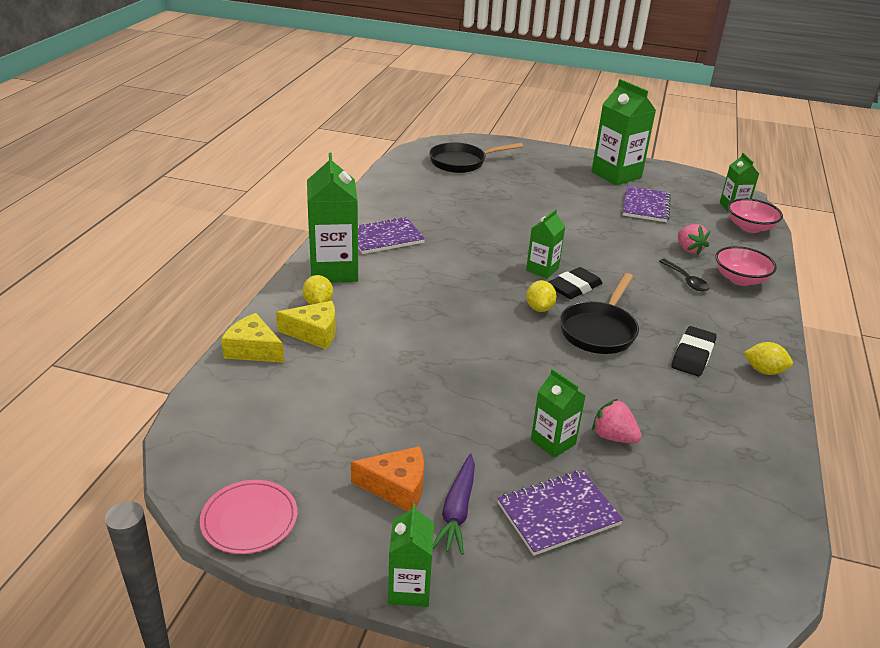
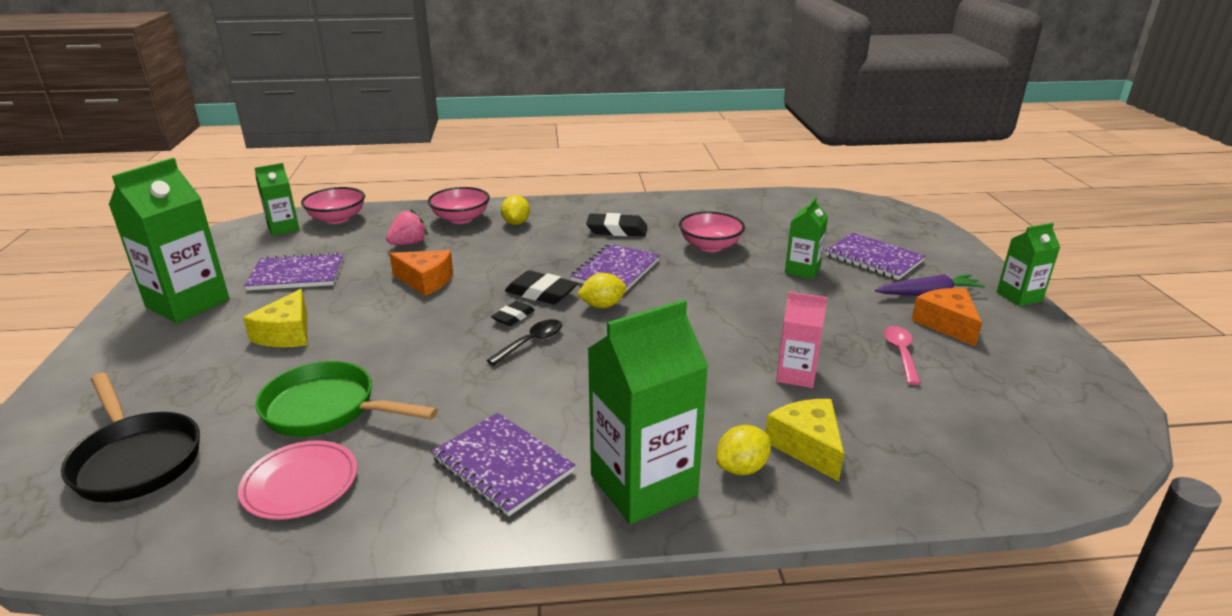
camera: 110 degrees left, 5 degrees down
pink plate [200,480,298,554] -> pink plate moved to [238,440,357,520]
yellow cheese [221,313,284,363] -> yellow cheese moved to [243,289,307,347]
green carton [526,209,565,279] -> black eraser [491,301,535,326]
black pan [560,273,639,354] -> purple notebook [570,243,660,292]
pink strawberry [592,399,641,444] -> none
black spoon [659,259,710,291] -> black spoon moved to [487,319,562,365]
yellow lemon [744,342,793,375] -> yellow lemon moved to [501,195,530,225]
none -> green pan [255,361,438,437]
none -> orange cheese [389,250,453,296]
none -> pink bowl [679,211,745,252]
none -> pink carton [776,292,828,388]
none -> pink spoon [884,326,921,385]

